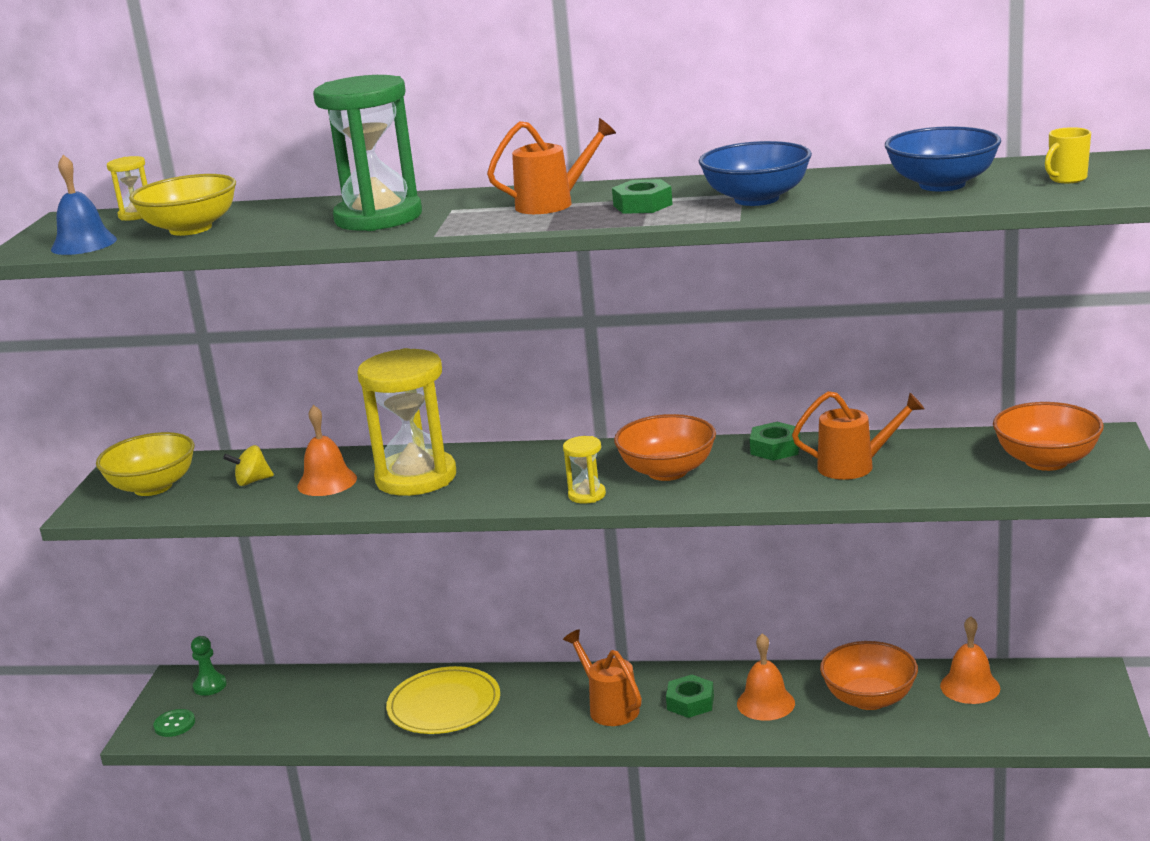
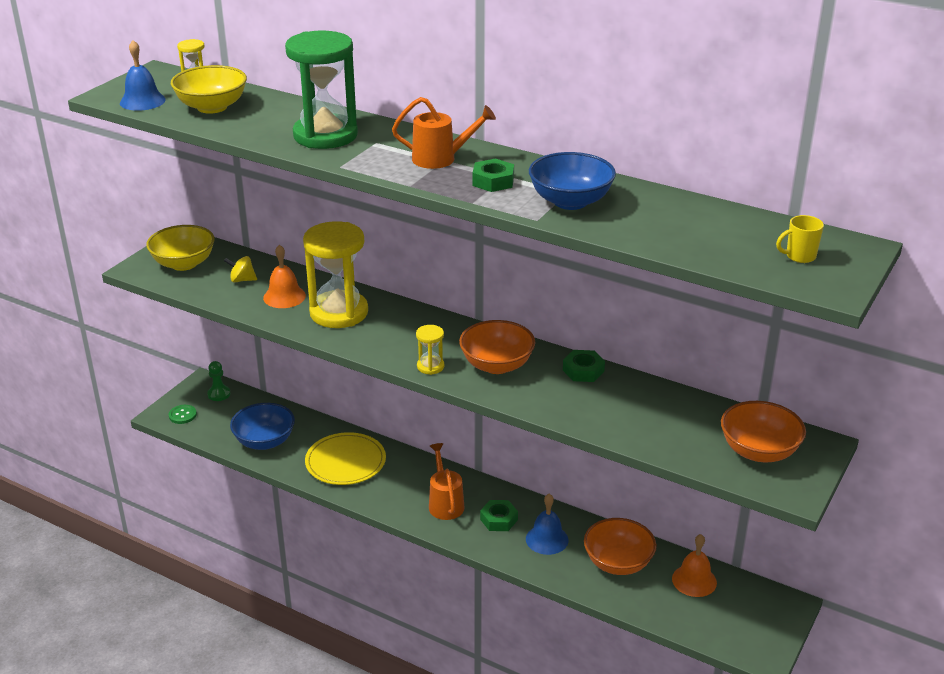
camera: 20 degrees right, 10 degrees up
orange bell [737,633,795,721] -> blue bell [526,494,569,555]
orange watering can [792,391,924,480] -> none
blue bowl [885,126,1001,191] -> blue bowl moved to [230,403,295,450]

